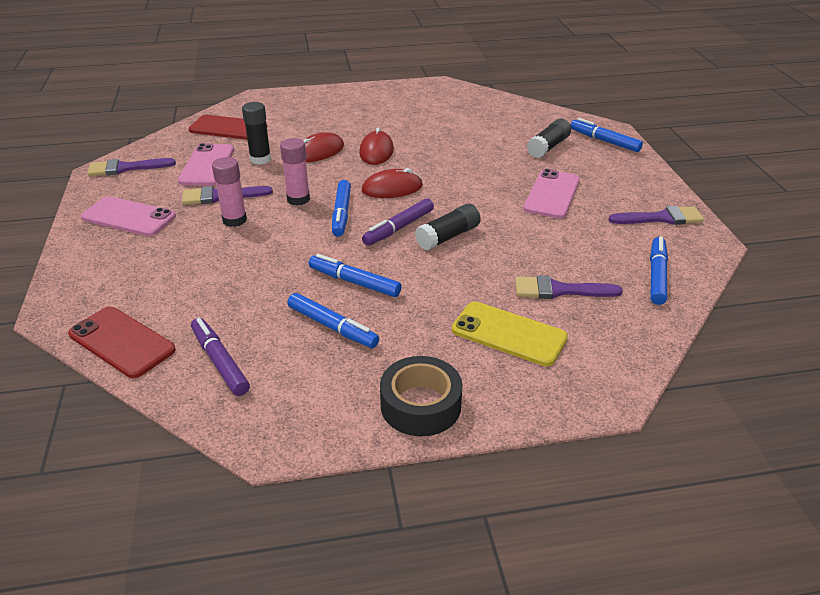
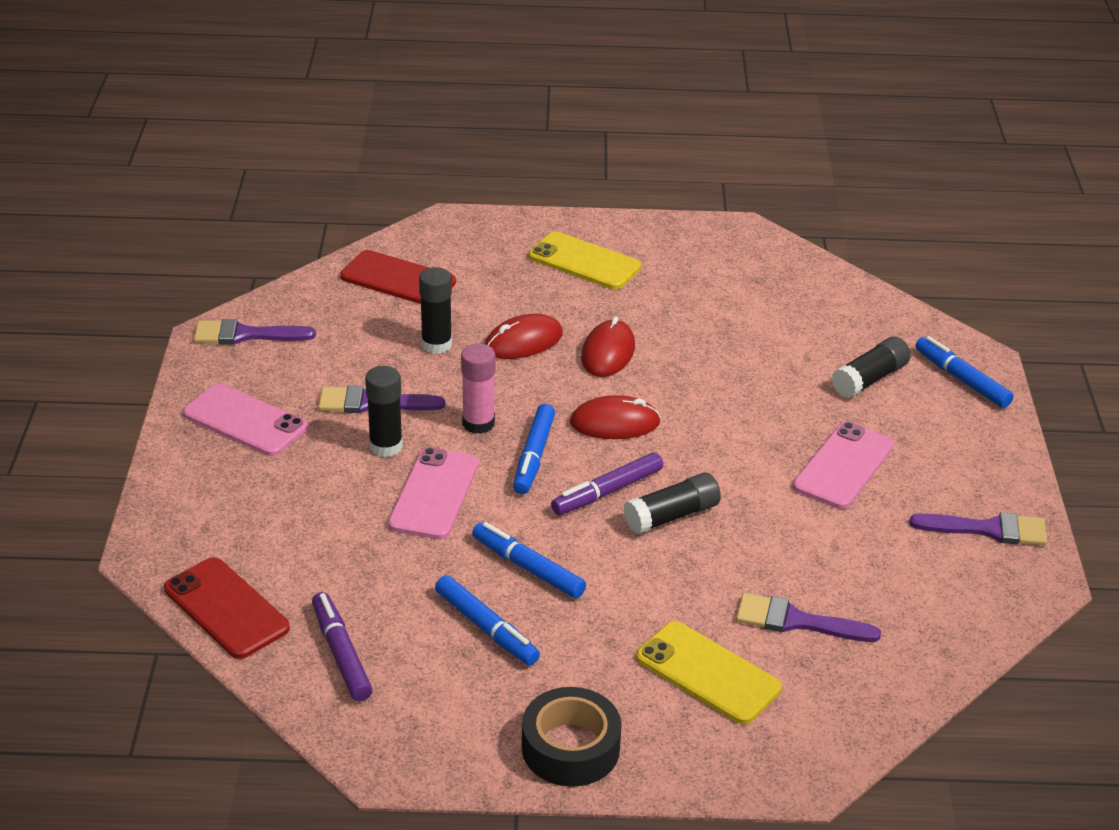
camera: 10 degrees right, 0 degrees up
pink phone [178,143,234,186] -> pink phone moved to [388,447,479,539]
pink glue stick [212,157,247,227] -> black glue stick [365,366,403,457]
blue marker [650,236,668,305] -> none
none -> yellow phone [529,232,641,289]

